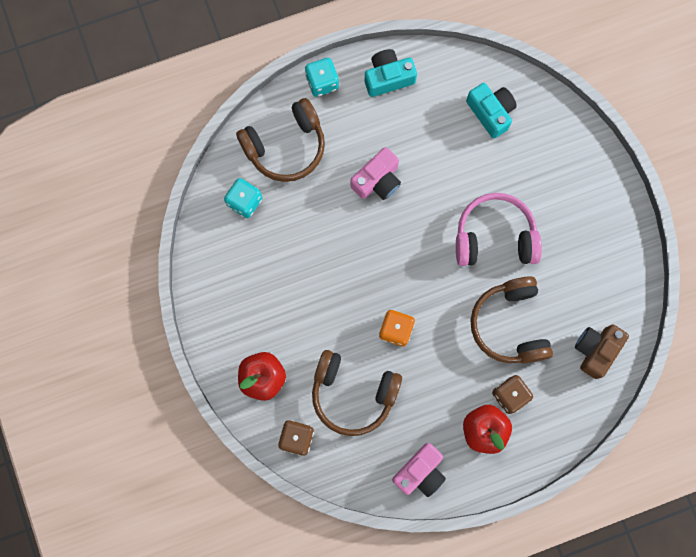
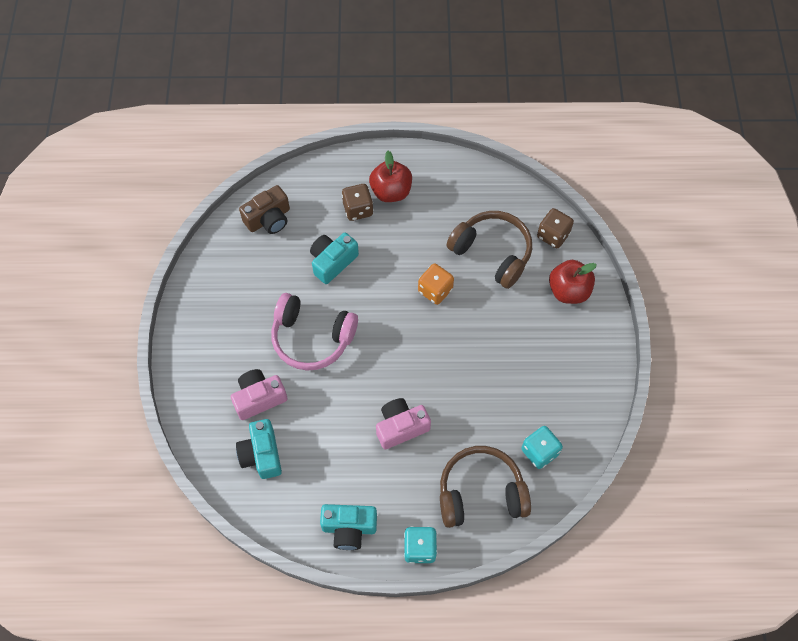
camera: 160 degrees left, 15 degrees down
pink camera [392,443,446,497] -> pink camera moved to [231,369,287,420]
brown headphones [470,276,553,364] -> turquoise camera [310,233,359,284]

